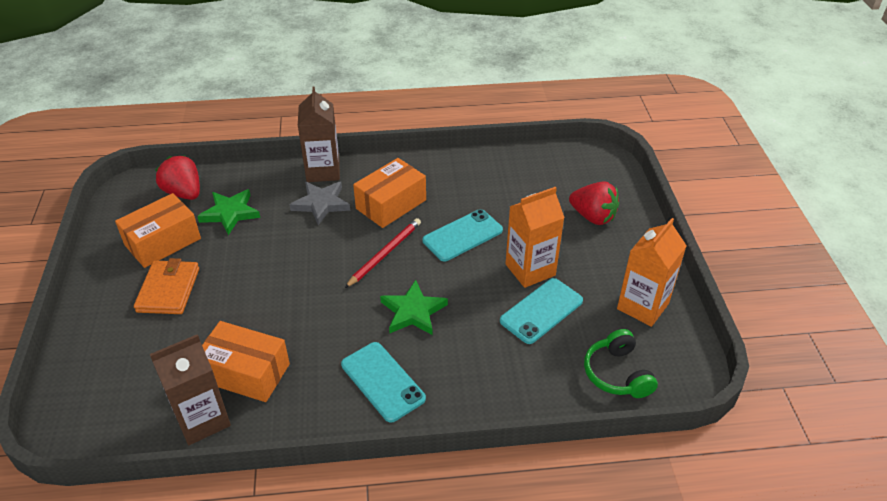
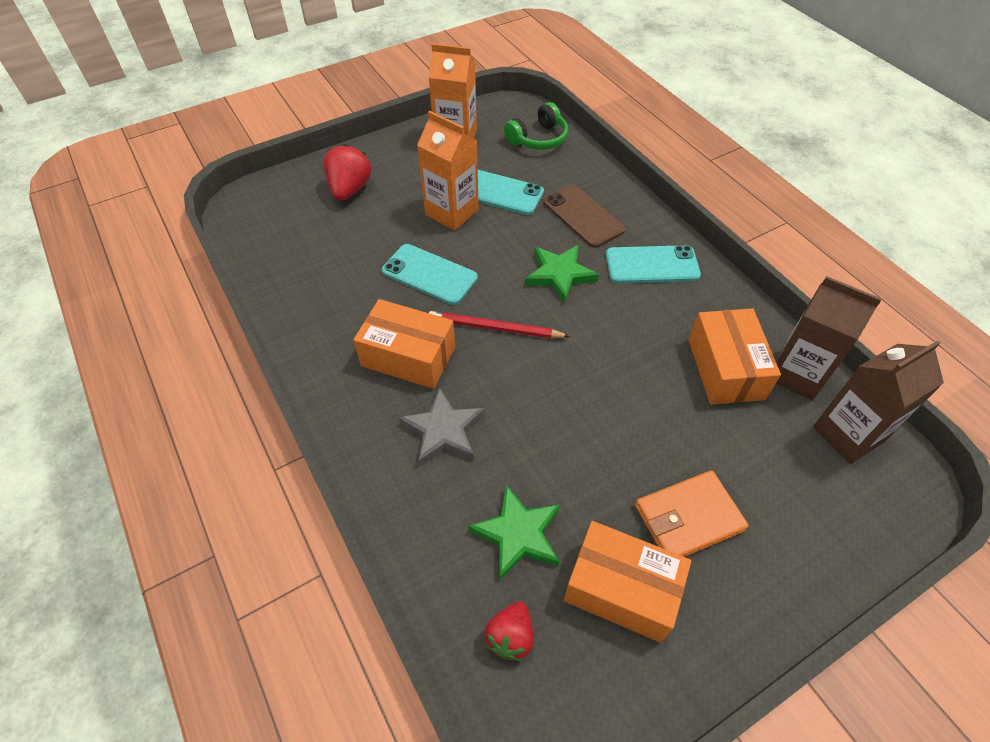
camera: 115 degrees left, 10 degrees up
red strawberry [155,155,200,200] -> red strawberry [484,601,533,661], size x0.66
brown carton [298,86,340,182] -> brown carton moved to [813,341,944,464]
turquoise phone [341,342,426,422] -> turquoise phone turned 60 degrees clockwise [606,245,701,283]
none -> brown phone [543,185,625,248]

